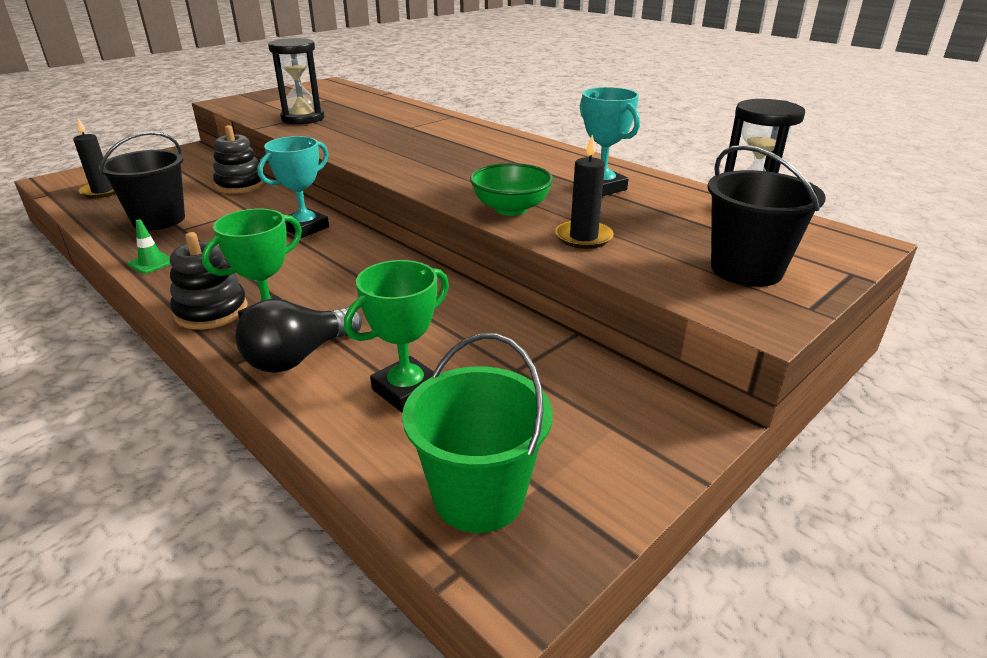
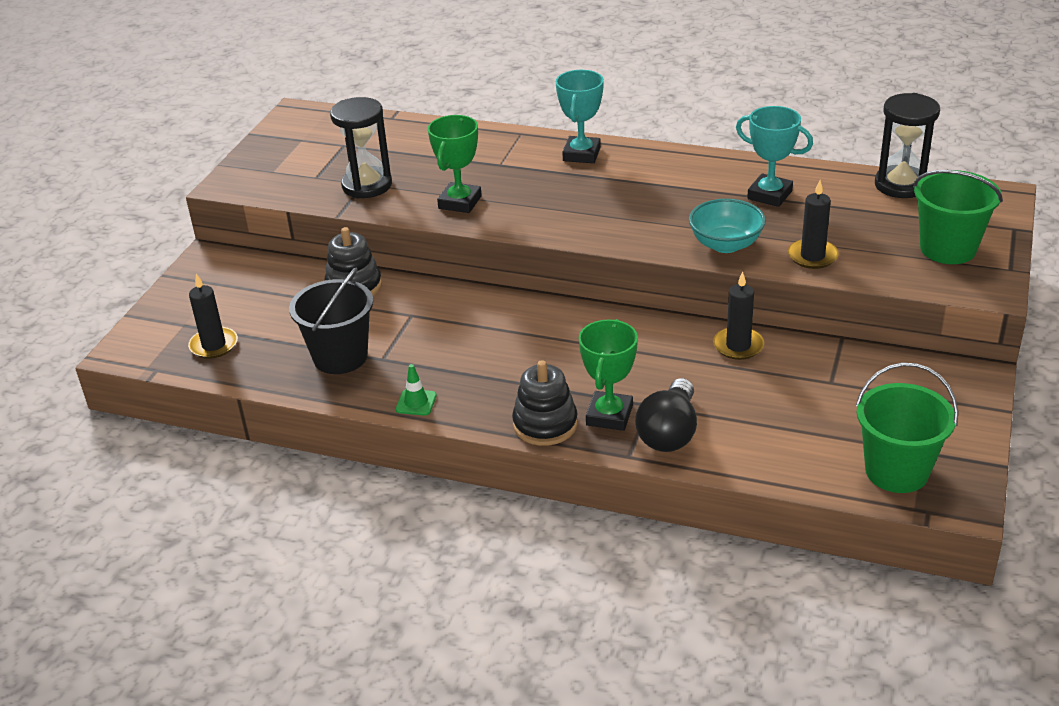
camera: 25 degrees left, 5 degrees up
turquoise trophy [258,136,329,238] -> turquoise trophy moved to [556,70,604,163]
green trophy [344,260,449,412] -> green trophy moved to [428,115,482,213]
green bowl [470,163,553,216] -> turquoise bowl [689,199,766,253]
black bucket [707,145,826,287] -> green bucket [913,170,1003,264]
none -> black candle [713,272,764,360]

